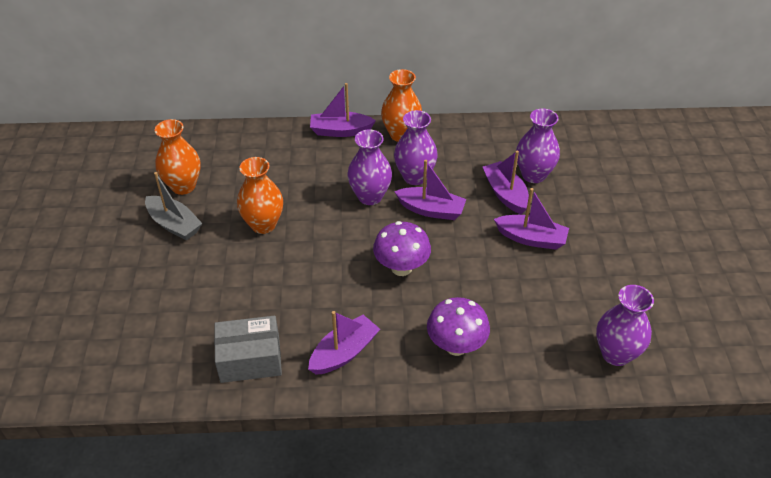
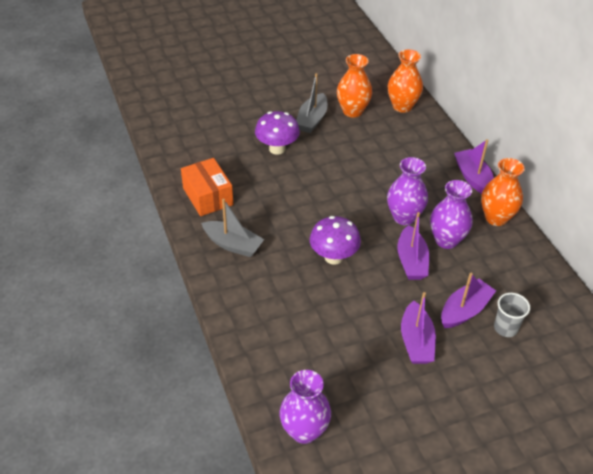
camera: 70 degrees right, 0 degrees up
grey box [214,316,282,383] -> orange box [181,158,233,216]
orange vase [237,157,283,234] -> orange vase moved to [388,49,423,113]
purple boat [308,311,380,375] -> grey boat [201,199,264,257]
purple mushroom [427,297,490,356] -> purple mushroom moved to [255,111,300,155]
purple vase [516,109,560,183] -> grey cup [494,293,530,337]

